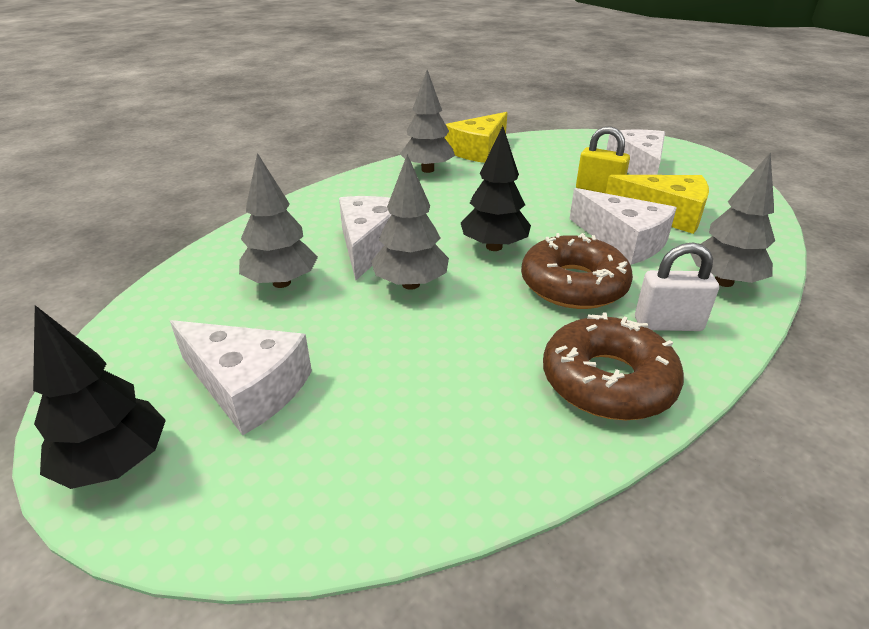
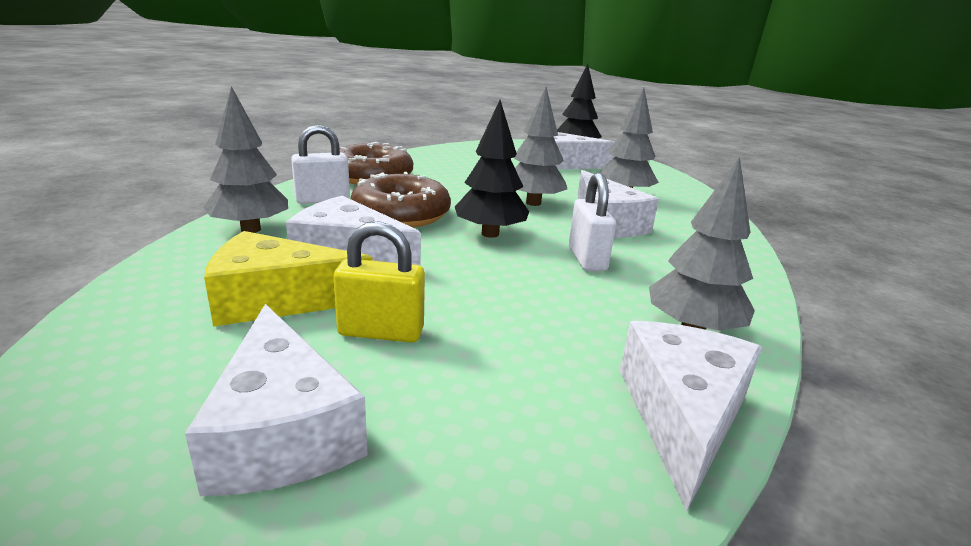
camera: 155 degrees right, 10 degrees down
yellow cheese [445,112,507,163] -> white cheese [620,321,762,512]
none -> white padlock [569,173,616,271]

